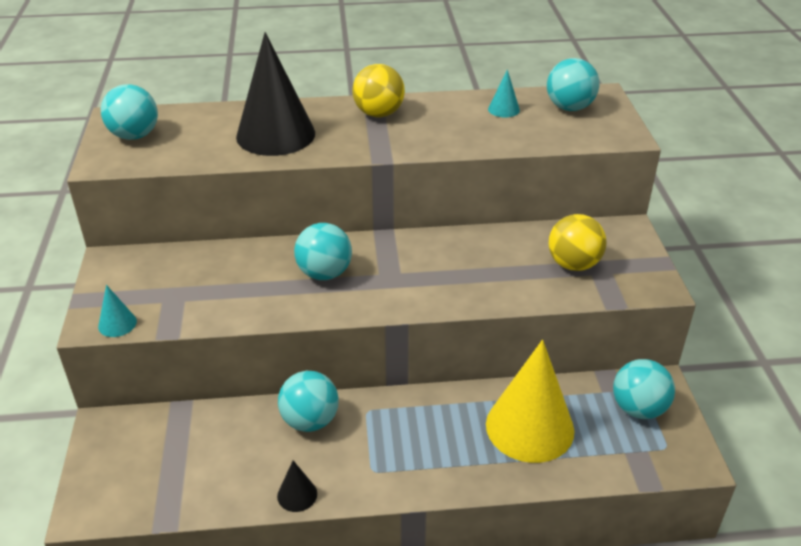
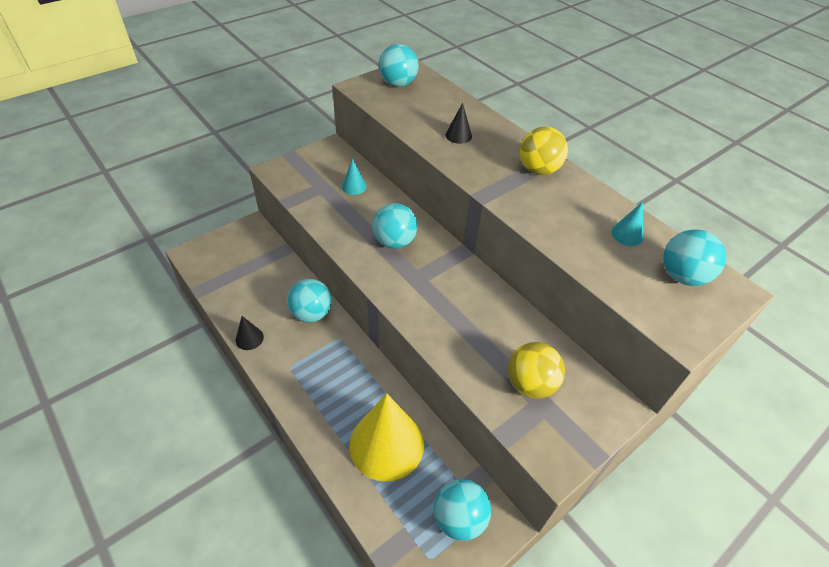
camera: 55 degrees right, 10 degrees up
turquoise cone [98,285,137,337] -> turquoise cone moved to [342,159,367,195]
black cone [236,32,315,156] -> black cone [445,103,472,144], size x0.42

